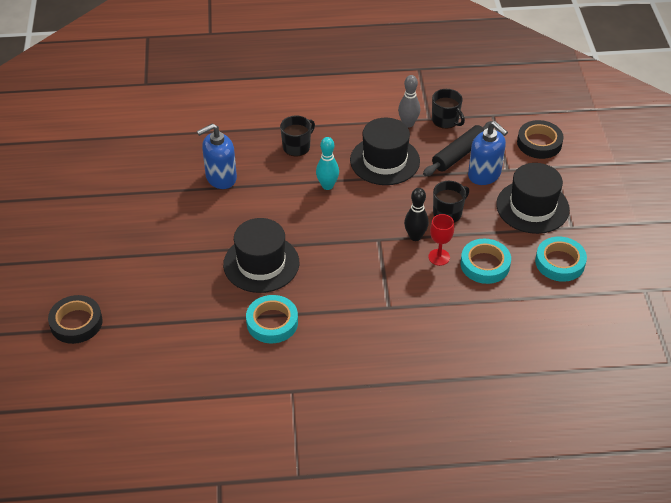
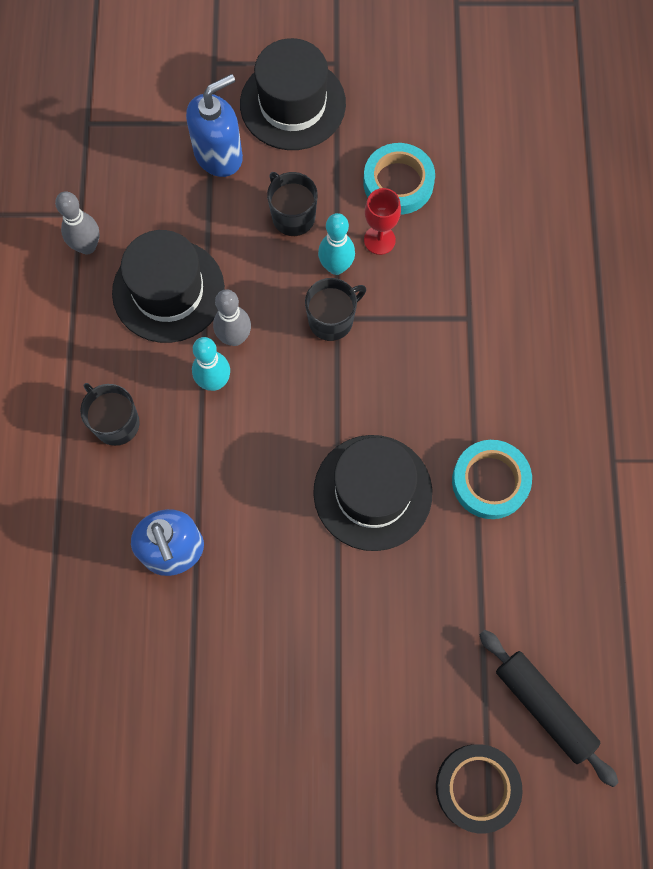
camera: 85 degrees left, 25 degrees up
black bowling pin [404,188,429,241] -> turquoise bowling pin [318,213,355,275]
black rolling pin [423,121,493,176] -> black rolling pin moved to [479,630,618,787]
black mug [432,89,465,129] -> black mug moved to [305,278,366,341]
black tape [517,120,564,159] -> none
turquoise tape [535,237,587,282] -> none
none -> grey bowling pin [213,289,251,346]

